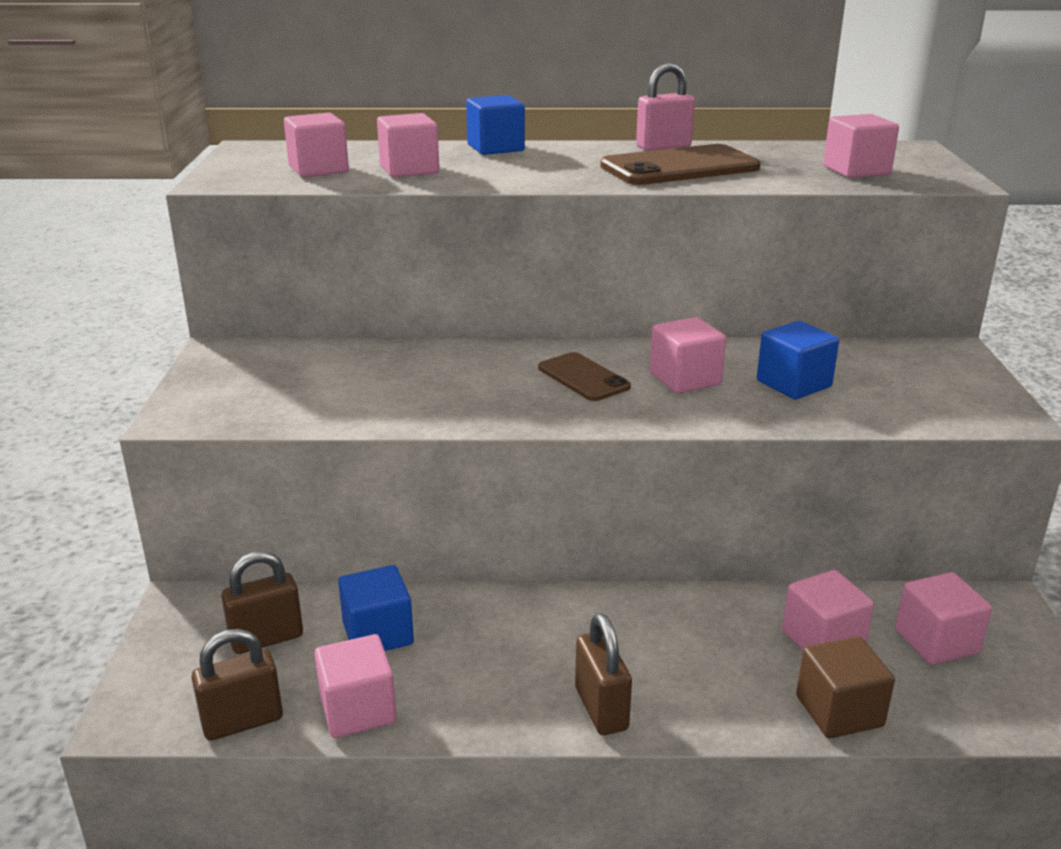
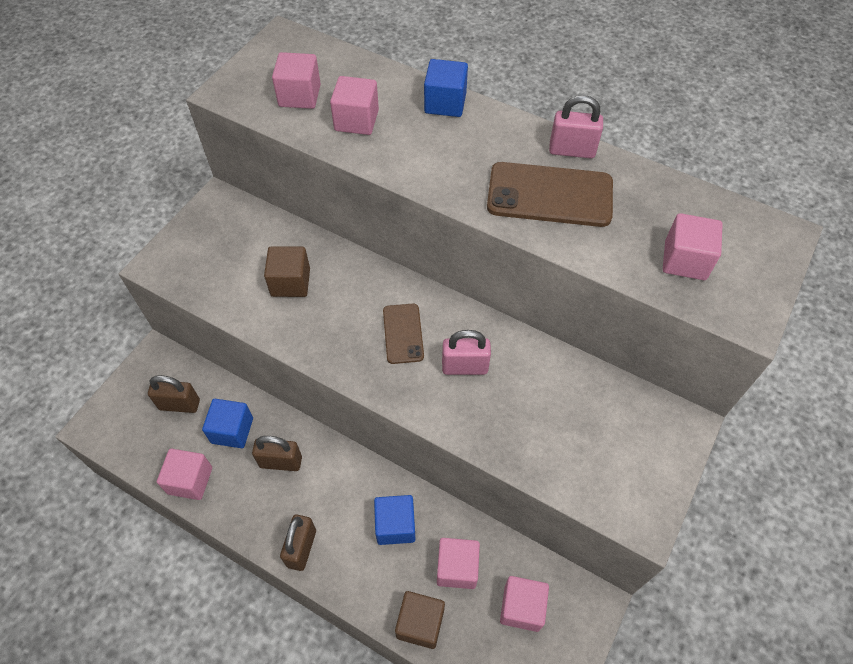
camera: 30 degrees right, 30 degrees up
brown padlock [191,629,283,741] -> brown padlock moved to [252,436,302,471]
pink cube [650,317,726,394] -> pink padlock [442,330,491,375]
blue cube [757,321,839,399] -> blue cube moved to [374,495,416,545]
none -> brown cube [264,246,310,297]

